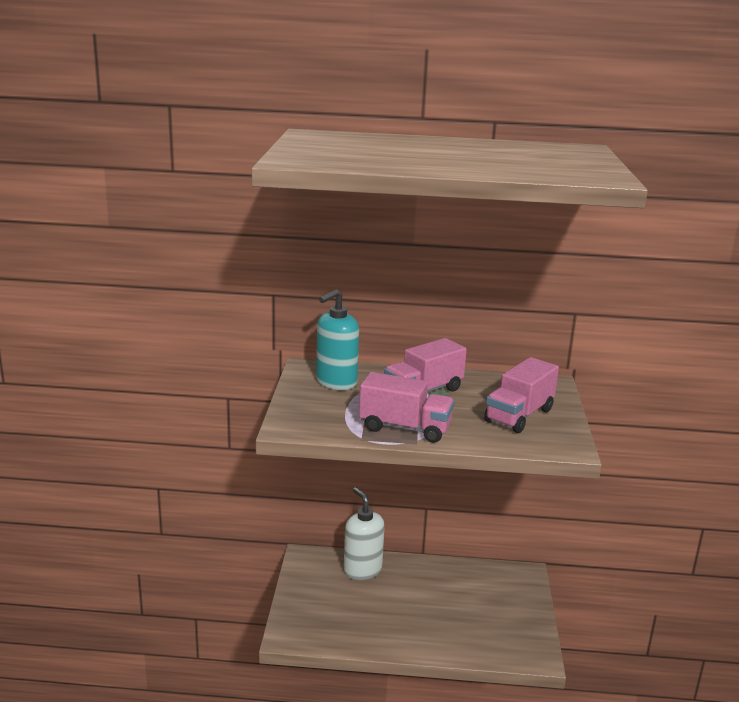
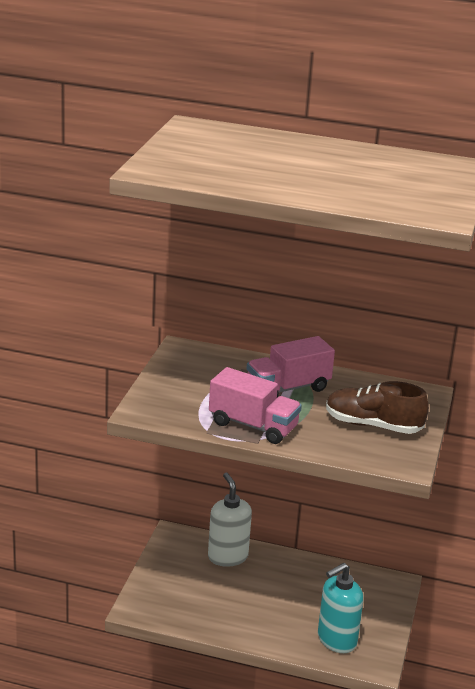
camera: 10 degrees right, 5 degrees up
turquoise soap dispenser [316,289,359,390] -> turquoise soap dispenser moved to [318,563,363,653]
pink truck [484,357,559,433] -> brown shoe [326,381,429,434]

